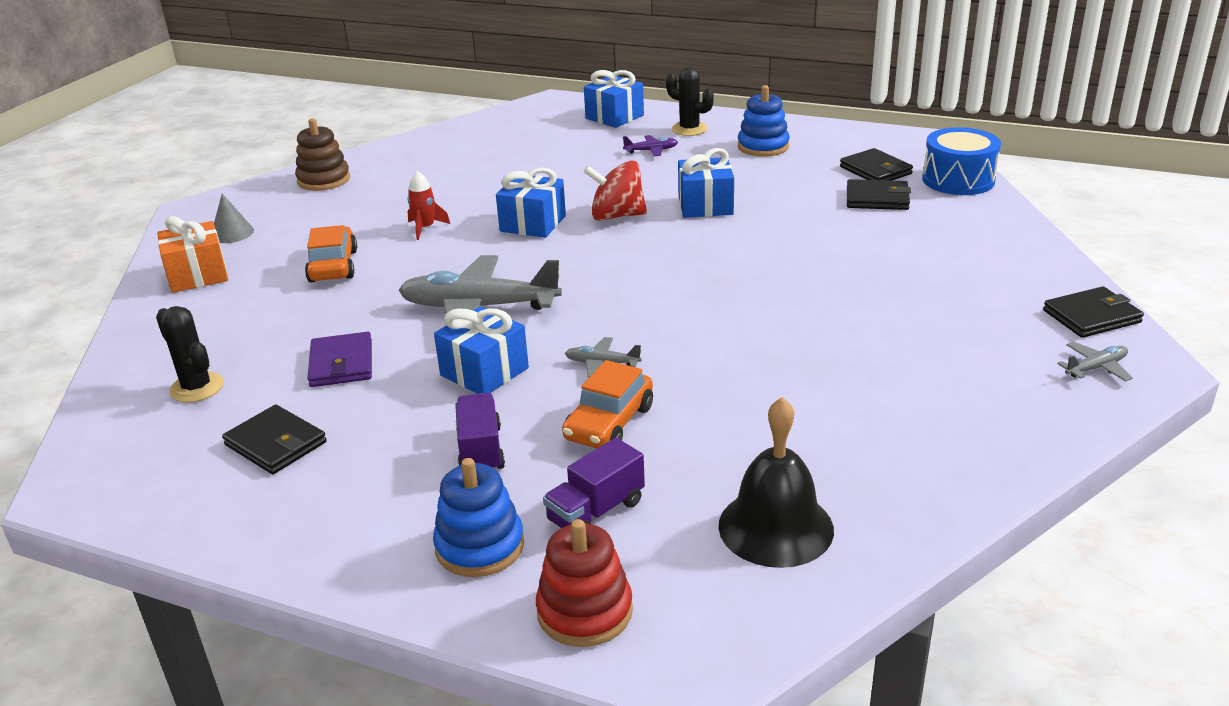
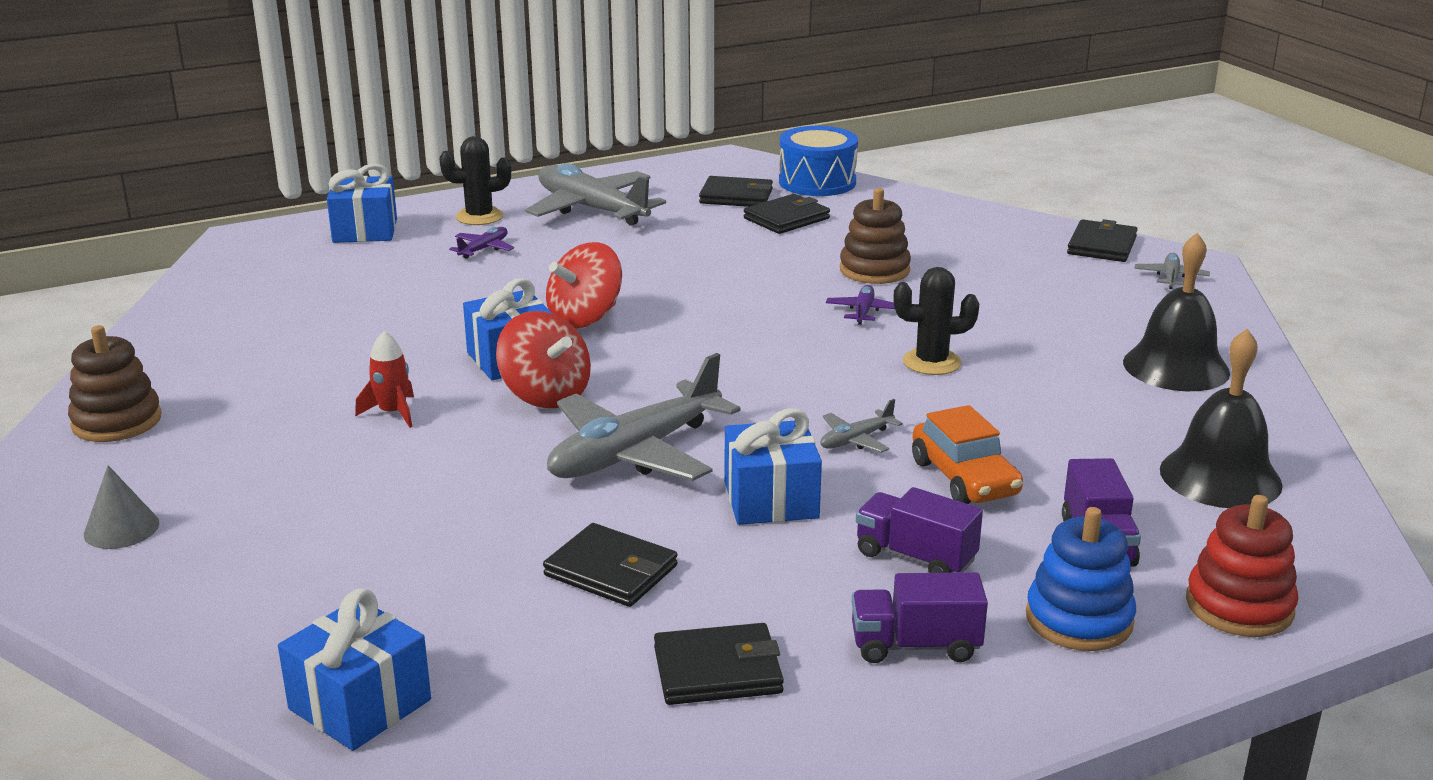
camera: 50 degrees left, 5 degrees down
black cactus [156,306,224,402] -> black cactus moved to [893,267,979,375]
orange gift [157,216,228,293] -> none
orange car [305,225,357,282] -> none
purple wallet [307,332,372,387] -> black wallet [543,523,678,607]
blue gift [678,148,734,218] -> blue gift moved to [278,588,431,751]
blue stacking toy [738,85,790,157] -> grey plane [525,163,666,226]
none -> red spinning top [496,311,591,408]
none -> purple plane [826,285,895,325]
none -> brown stacking toy [840,188,911,284]
none -> purple truck [852,572,988,663]
none -> black bell [1123,233,1230,391]

